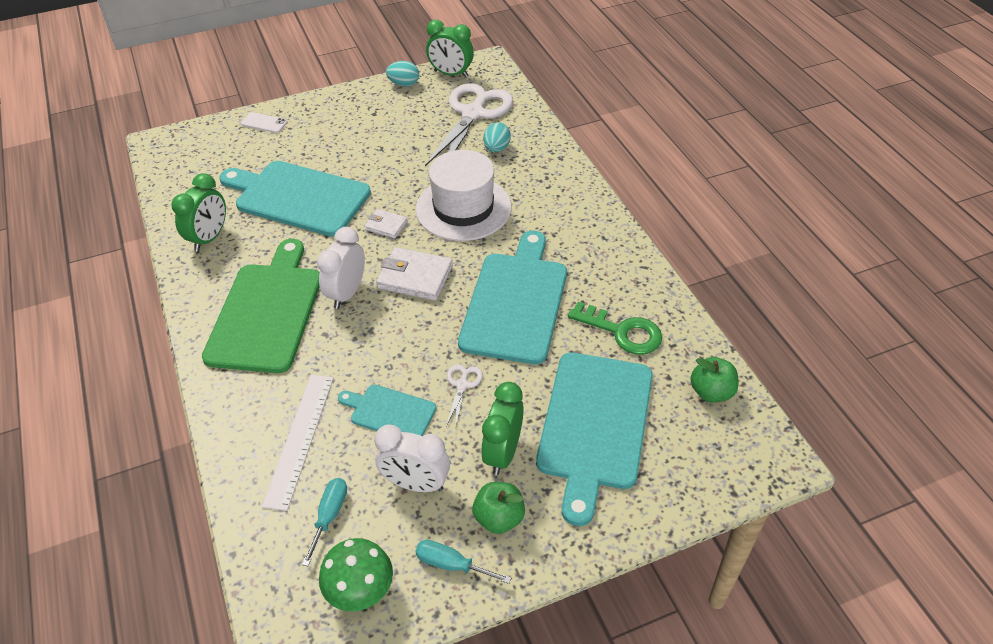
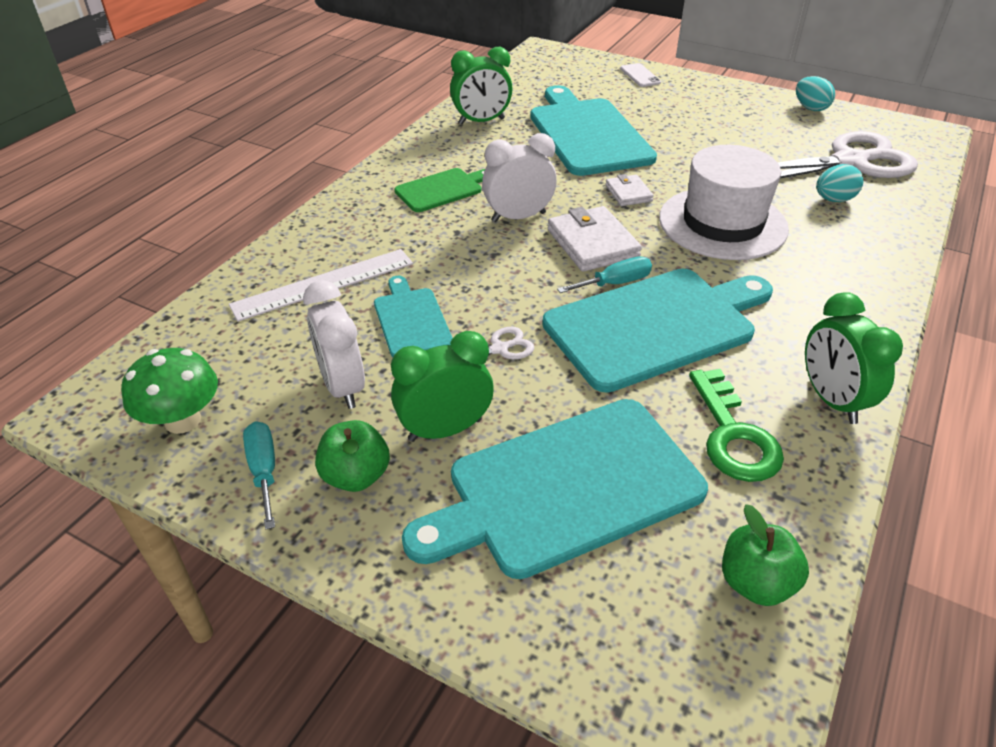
camera: 50 degrees right, 5 degrees down
green cutting board [202,239,320,373] -> green cutting board [395,168,485,212], size x0.51
turquoise screwdriver [302,478,347,566] -> turquoise screwdriver moved to [557,256,652,293]
green clock [426,20,474,78] -> green clock moved to [805,292,903,424]

